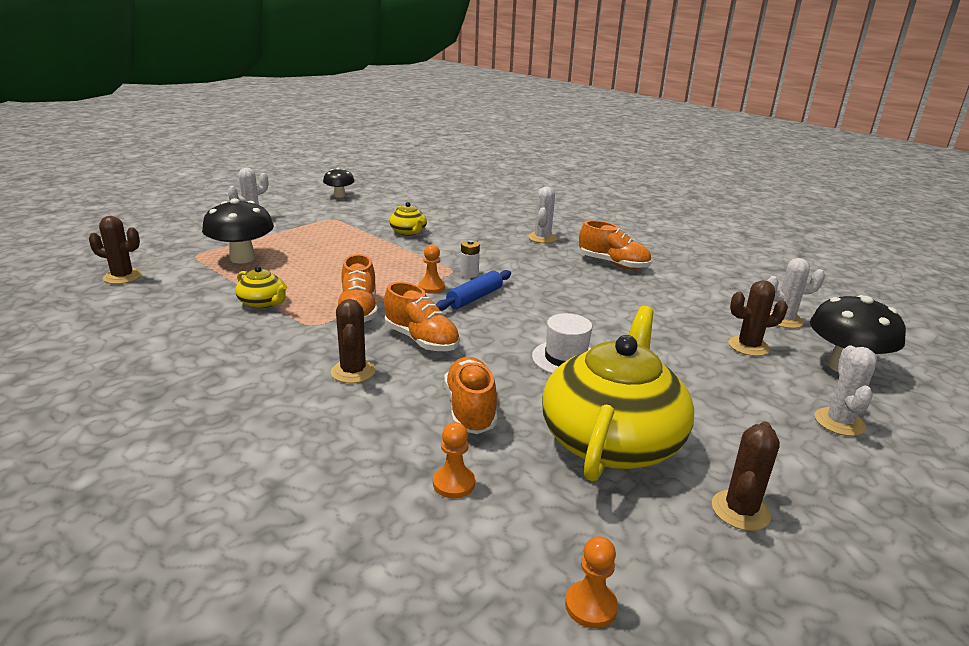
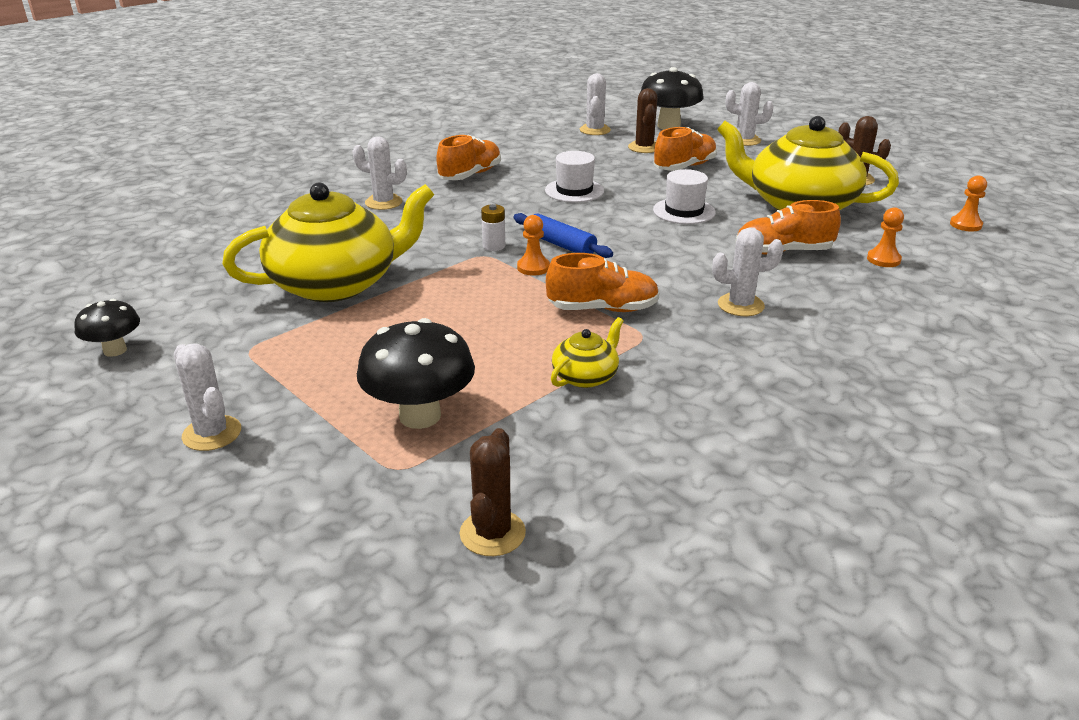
camera: 85 degrees left, 5 degrees up
brown cactus [331,299,376,383] -> white cactus [712,227,784,316]
orange shoe [384,282,460,352] -> orange shoe moved to [653,127,717,171]
yellow teapot [390,202,427,236] -> yellow teapot [222,182,434,302], size x2.28
none -> white hat [545,151,604,203]

